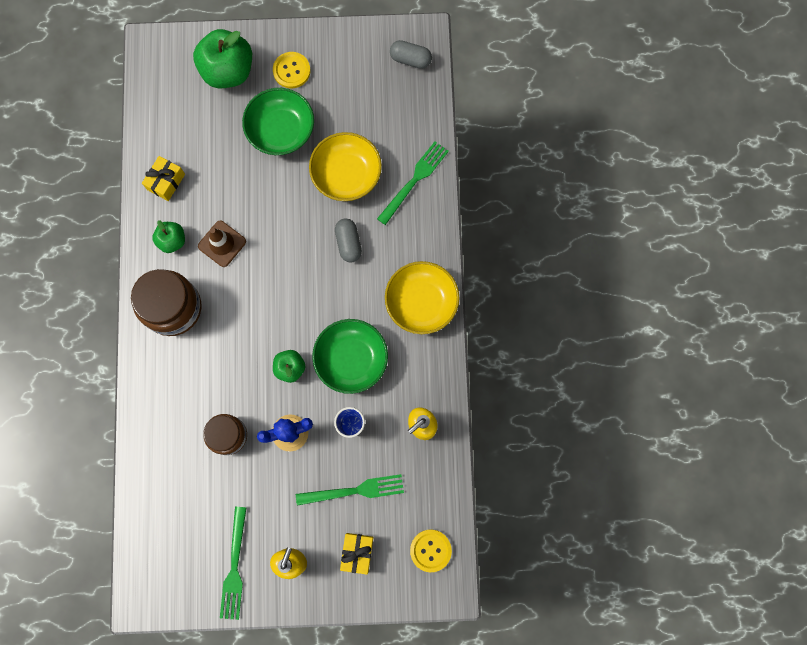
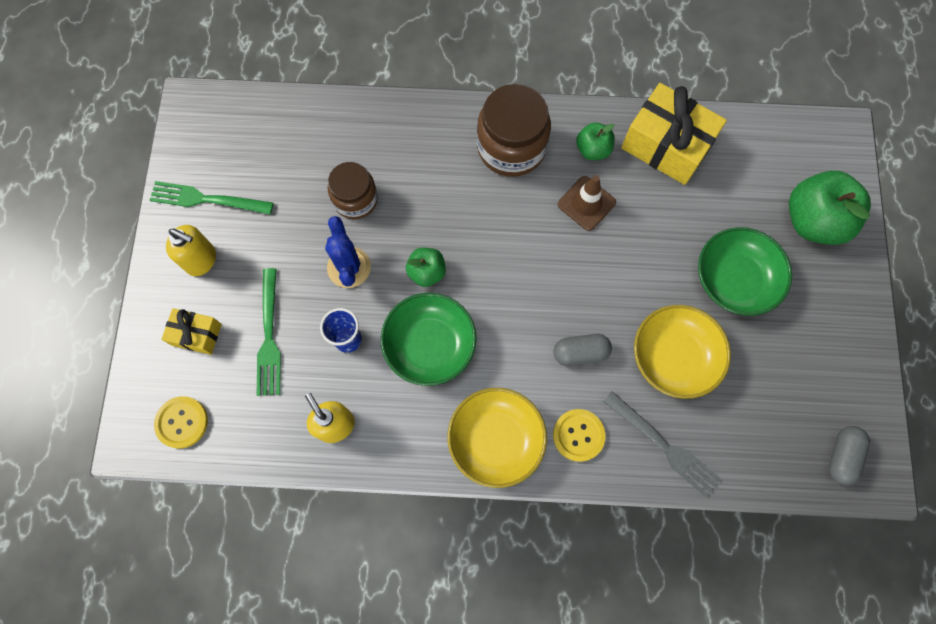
camera: 95 degrees right, 5 degrees down
yellow gift [142,156,185,201] -> yellow gift [621,83,727,185], size x1.87
yellow button [273,52,310,88] -> yellow button moved to [553,409,605,462]
green fork [377,141,449,225] -> grey fork [603,391,721,497]

